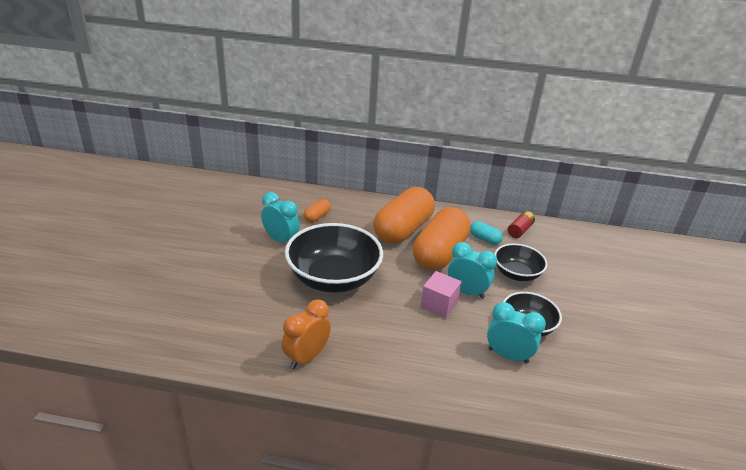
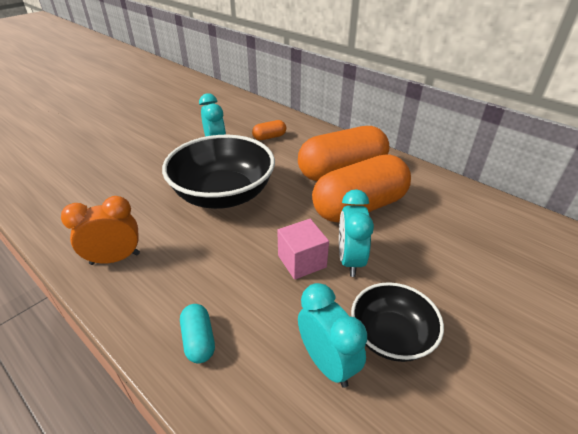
camera: 35 degrees right, 5 degrees up
turquoise clock [448,242,497,299] -> turquoise clock turned 150 degrees counterclockwise [339,189,374,277]
turquoise capsule [470,221,503,245] -> turquoise capsule moved to [180,304,215,363]
black bowl [494,243,547,281] -> none
red battery [508,211,535,238] -> none

